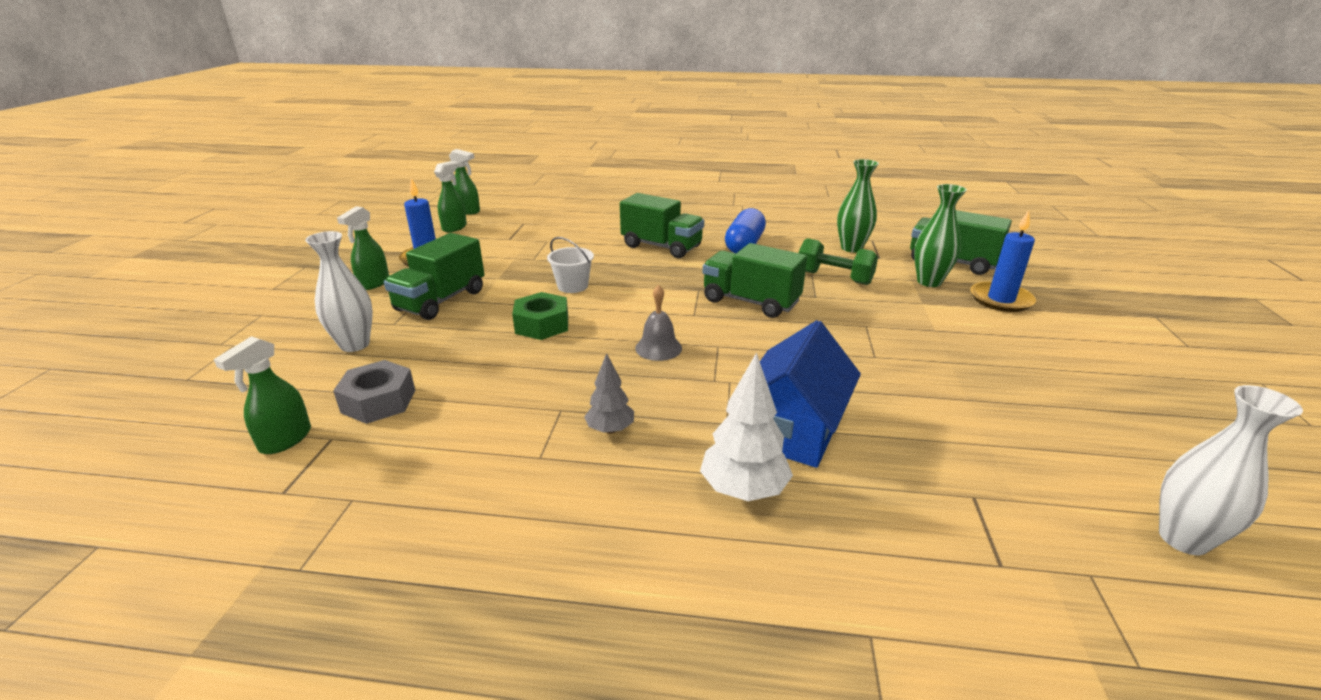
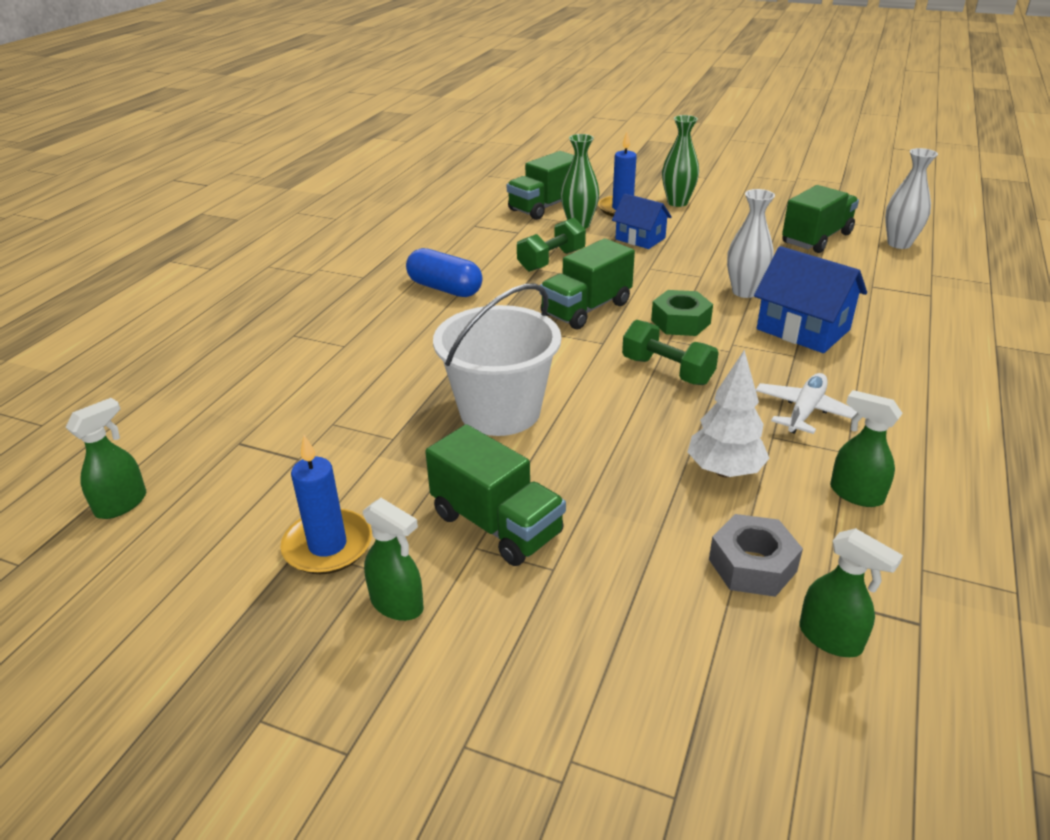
camera: 75 degrees left, 5 degrees up
white vase [305,231,373,352] -> white vase moved to [727,189,775,298]
green spray bottle [434,161,467,232] -> green spray bottle moved to [830,390,903,507]
green nut [512,292,568,340] -> green nut moved to [651,290,713,336]
white bucket [547,237,594,293] -> white bucket [433,284,561,436], size x2.07
grey tree [584,353,634,434] -> white plane [756,373,857,434]
green truck [620,193,704,258] -> green truck moved to [782,185,859,253]
grey bell [635,285,682,361] -> green dumbbell [622,320,719,385]
white tree [700,352,793,501] -> white tree moved to [687,350,770,477]
green vase [837,159,879,252] -> green vase moved to [662,115,699,207]
none -> blue house [612,193,672,249]

